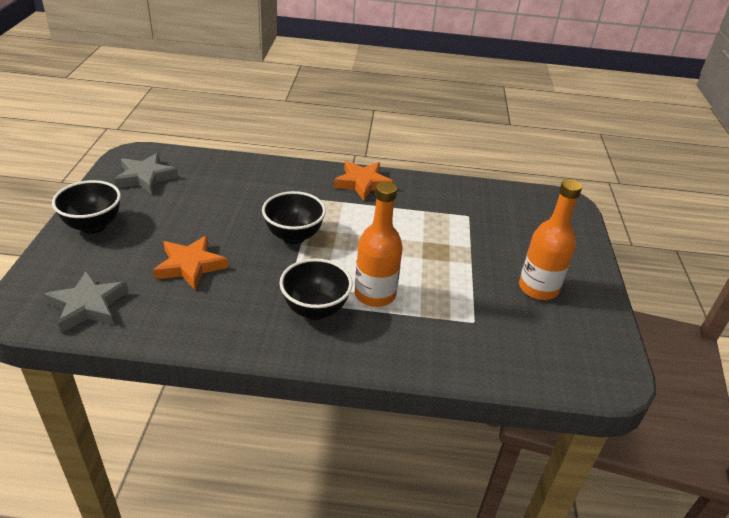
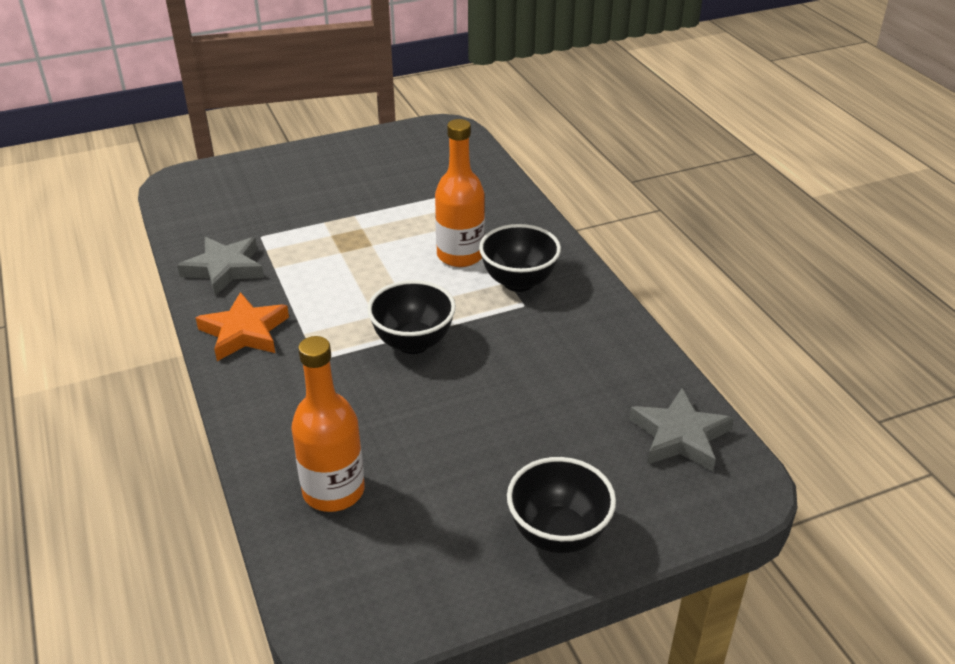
camera: 115 degrees left, 0 degrees up
grey star [114,153,178,194] -> grey star moved to [177,237,264,296]
orange star [153,235,228,291] -> none
orange bottle [519,179,582,300] -> orange bottle moved to [291,336,365,512]

